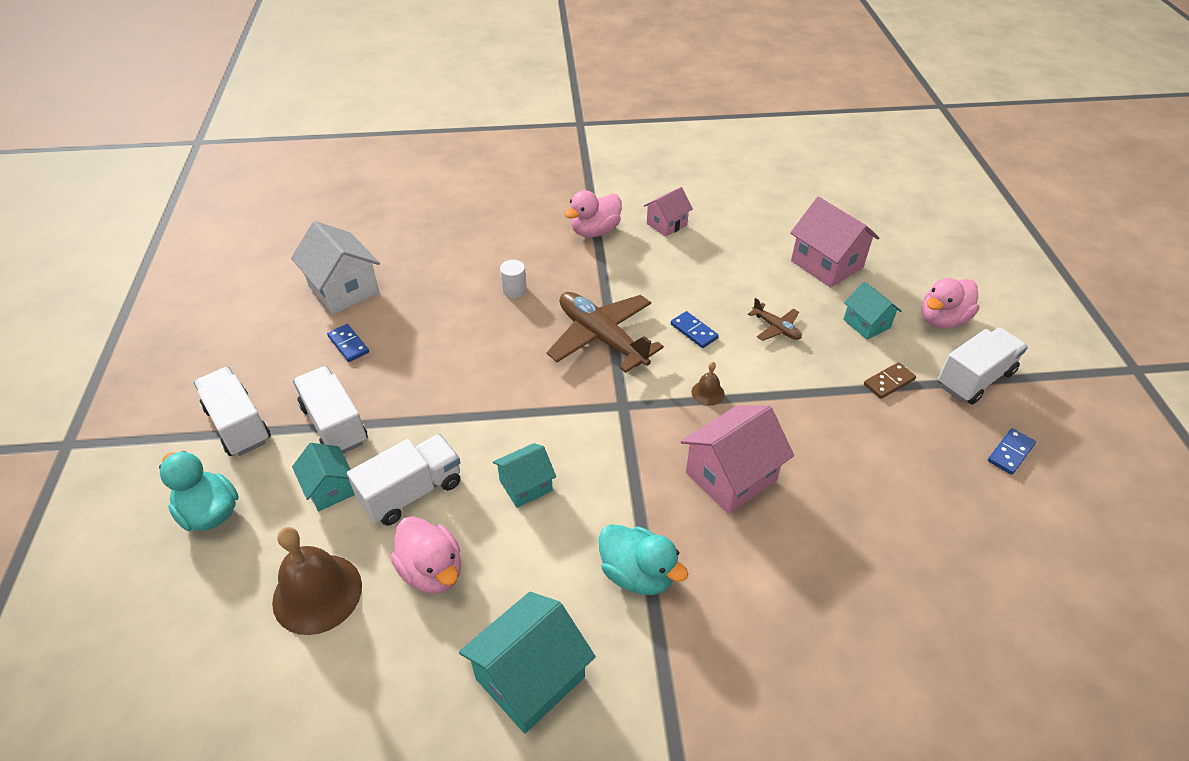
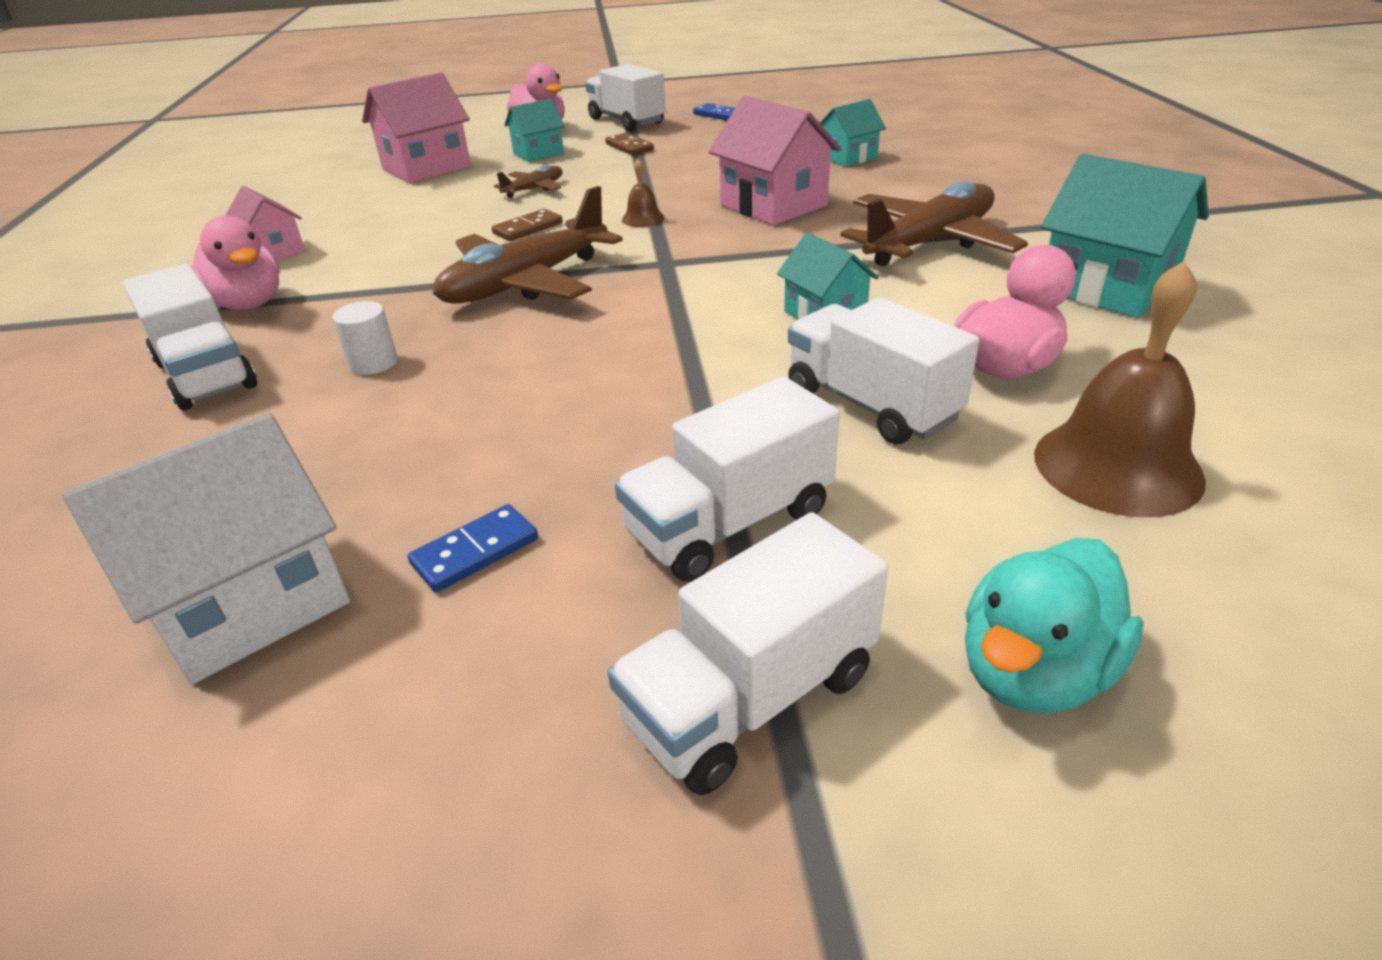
camera: 90 degrees left, 10 degrees down
turquoise house [292,443,355,512] -> turquoise house moved to [820,99,886,167]
turquoise duck [599,524,688,595] -> brown plane [841,181,1028,266]
blue domino [671,311,719,348] -> brown domino [492,209,563,241]
none -> white truck [122,264,257,410]

